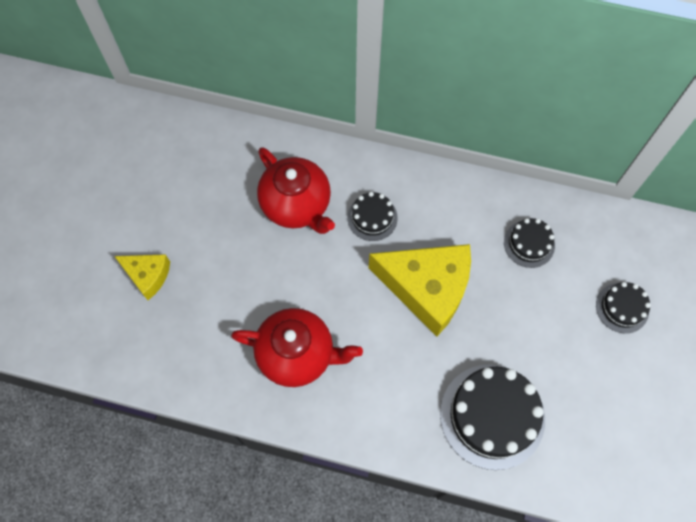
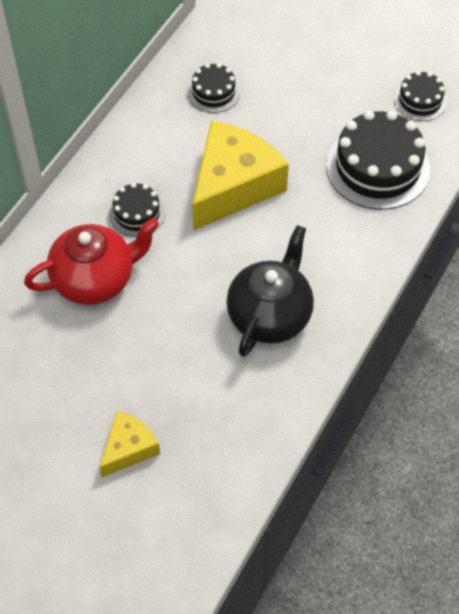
camera: 75 degrees left, 10 degrees down
red teapot [231,308,363,387] -> black teapot [226,225,314,357]
black cake [596,282,651,333] -> black cake moved to [394,71,447,121]

